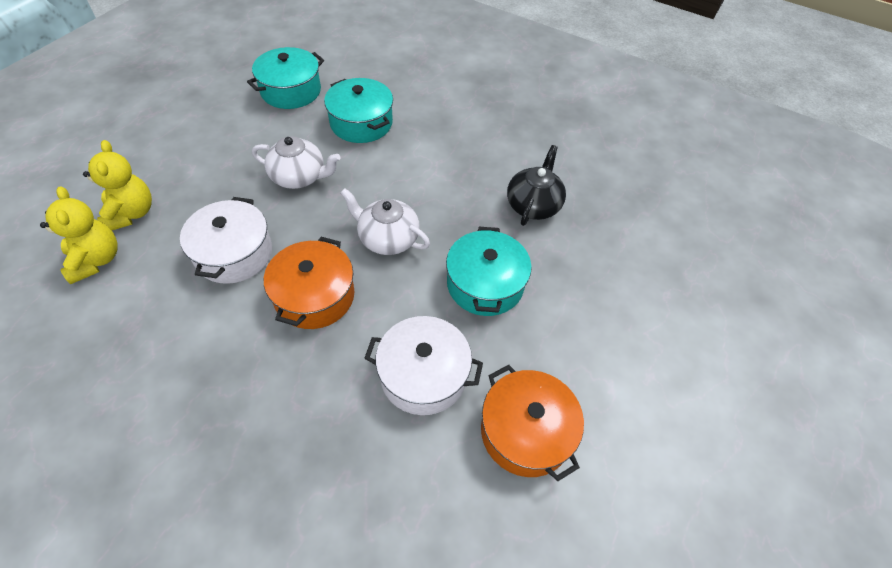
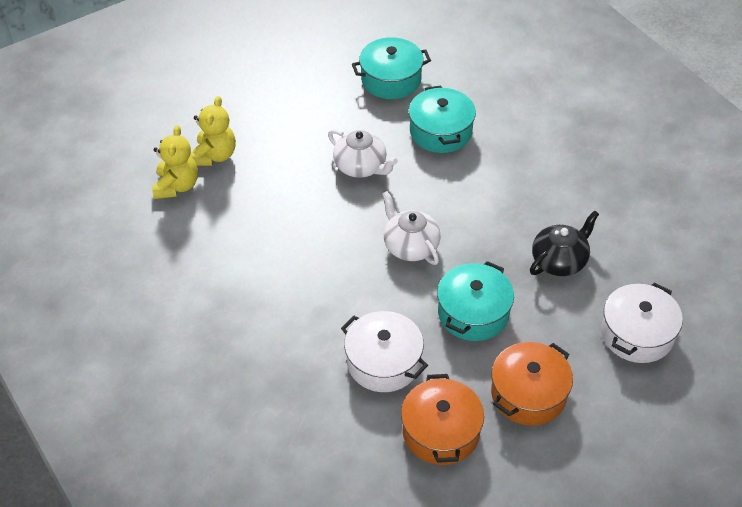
camera: 30 degrees right, 5 degrees down
white pot [180,197,272,284] -> white pot moved to [601,282,683,363]
orange pot [264,237,354,329] -> orange pot moved to [491,342,573,426]

